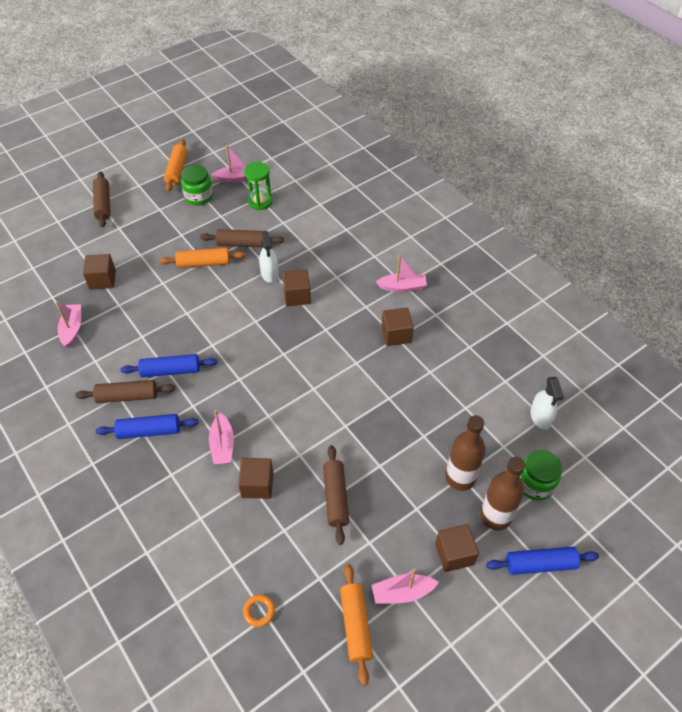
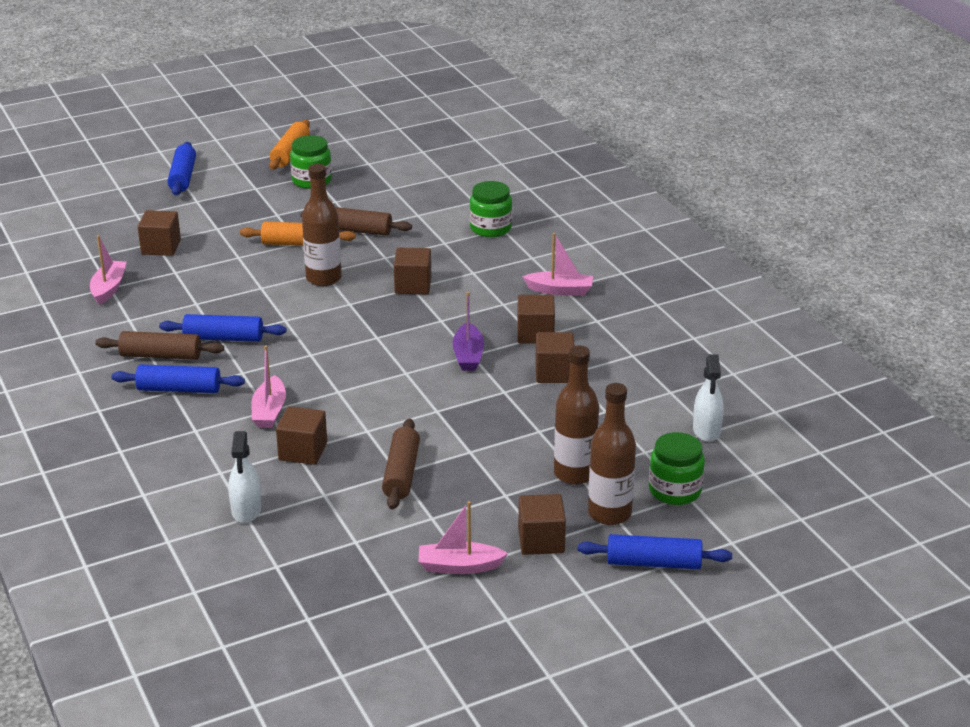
camera: 10 degrees right, 20 degrees down
brown rolling pin [93,171,110,227] -> blue rolling pin [167,142,196,195]
pink boat [211,145,248,183] -> none
orange ring [243,594,275,627] -> none
green hourglass [244,162,272,210] -> none
white spray bottle [259,232,279,283] -> white spray bottle moved to [228,431,262,523]
orange rolling pin [340,564,373,686] -> none
none -> brown bottle [302,164,342,286]
none -> purple boat [453,292,484,371]
none -> green jar [470,181,512,237]
none -> brown cube [535,332,575,383]

